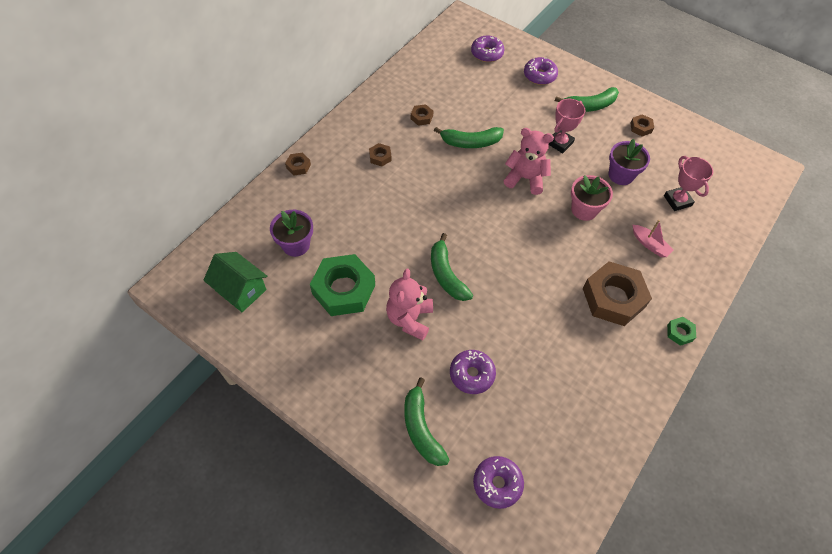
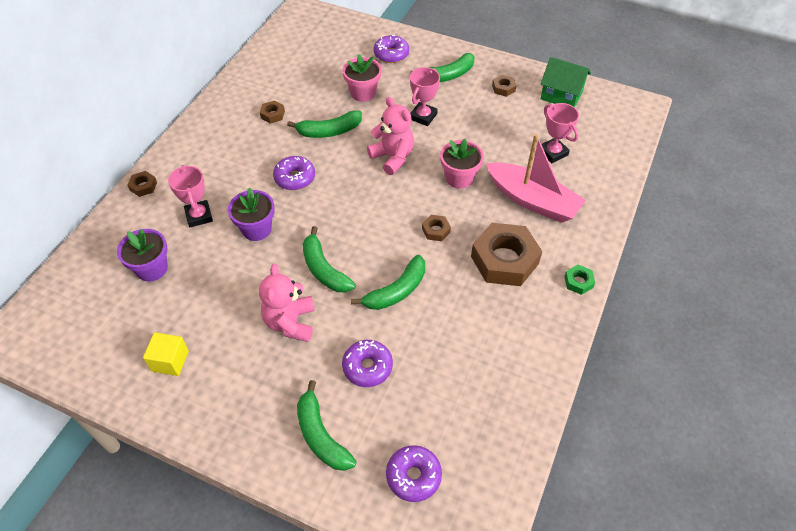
camera: 10 degrees left, 5 degrees down
green house [203,252,267,312] -> green house moved to [540,57,591,107]
green nut [310,254,375,316] -> none
brown nut [369,143,392,167] -> brown nut moved to [422,215,451,241]
purple donut [471,36,504,62] -> purple donut moved to [273,156,315,190]
pink teddy bear [504,128,554,195] -> pink teddy bear turned 45 degrees clockwise [367,97,414,175]
purple flower pot [609,139,650,185] -> purple flower pot moved to [228,188,275,241]
pink boat [633,220,674,257] -> pink boat [486,134,586,223], size x2.13
none -> yellow cube [143,332,189,376]
none -> pink trophy [168,165,213,227]
none -> pink flower pot [342,54,382,102]
none -> green banana [351,255,425,310]

